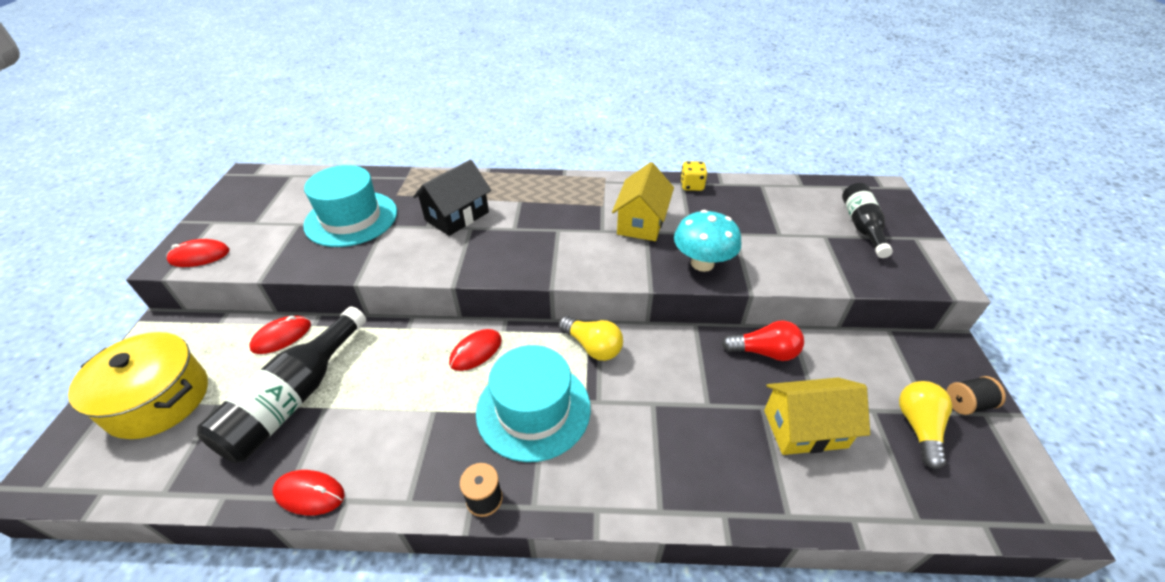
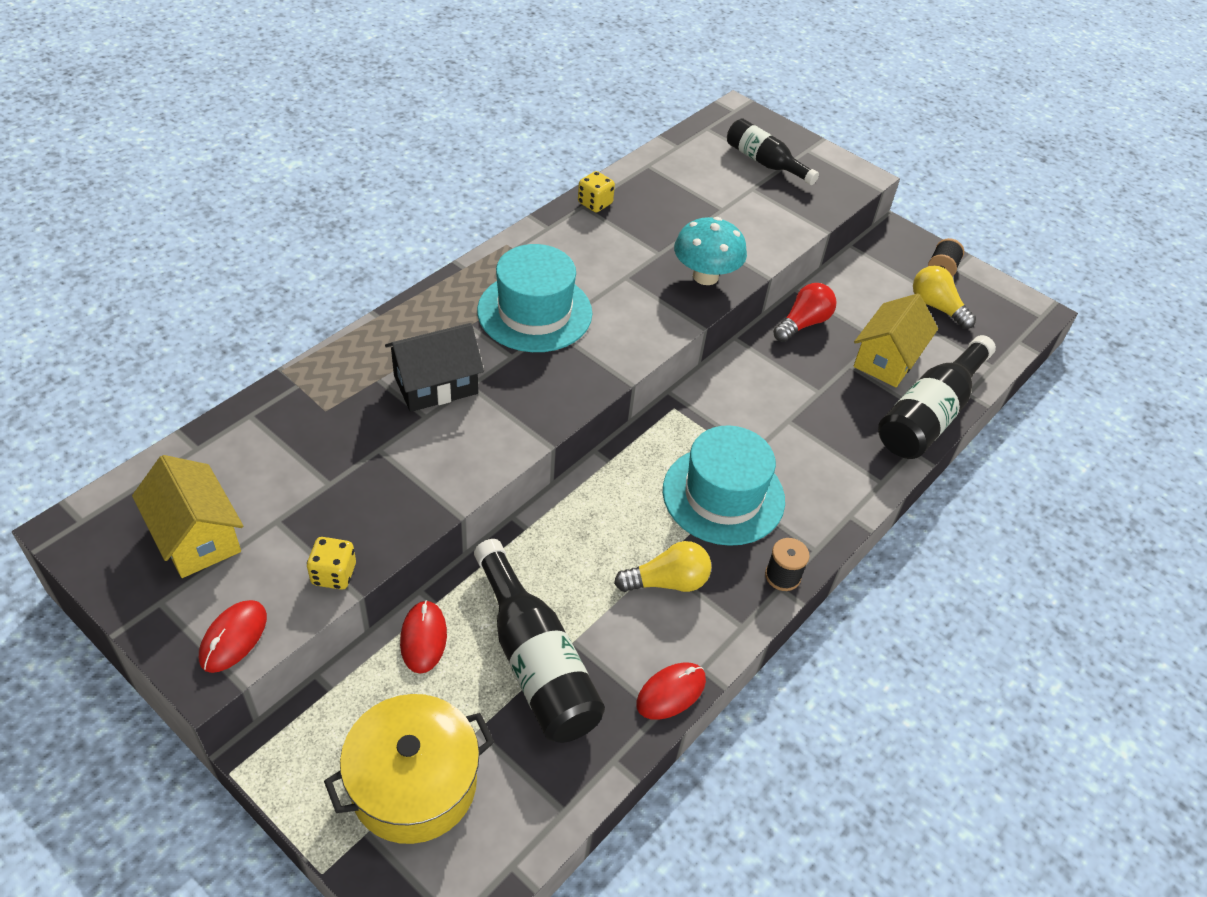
camera: 55 degrees left, 5 degrees up
turquoise hat [303,165,397,247] -> turquoise hat moved to [477,244,592,352]
black house [413,160,491,236] -> black house turned 75 degrees clockwise [385,323,484,412]
red mouse [449,329,502,371] -> none
yellow light bulb [559,316,623,361] -> yellow light bulb moved to [614,541,711,592]
yellow house [612,162,674,241] -> yellow house moved to [132,455,243,578]
none -> yellow dice [307,537,356,590]
none -> black bottle [878,335,996,459]

